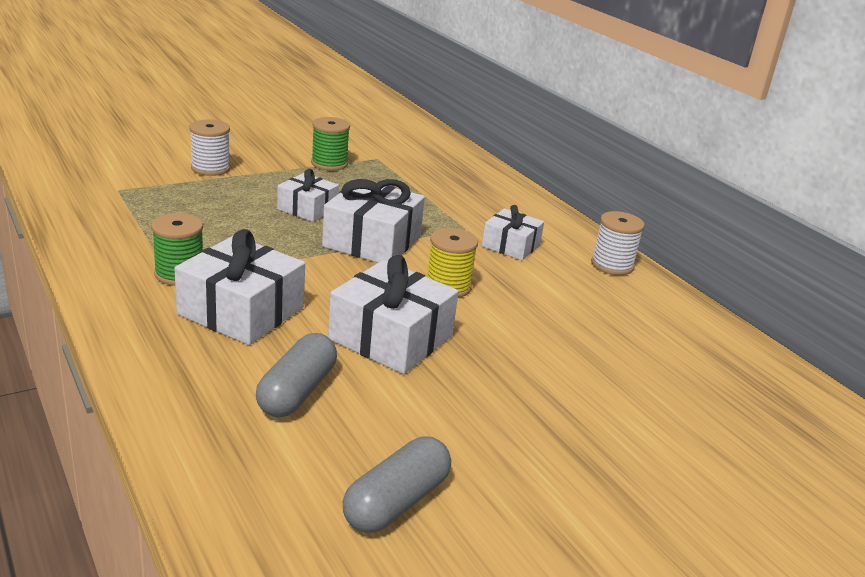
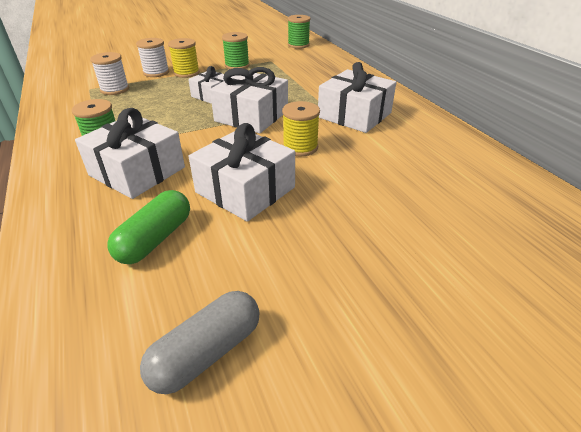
camera: 10 degrees right, 10 degrees up
grey capsule [256,333,337,417] -> green capsule [107,190,190,264]
white gift [482,205,544,260] -> white gift [318,62,397,133], size x1.65
white spool [591,211,645,275] -> white spool moved to [90,52,129,95]
none -> yellow spool [168,38,200,78]
none -> green spool [288,15,310,49]

